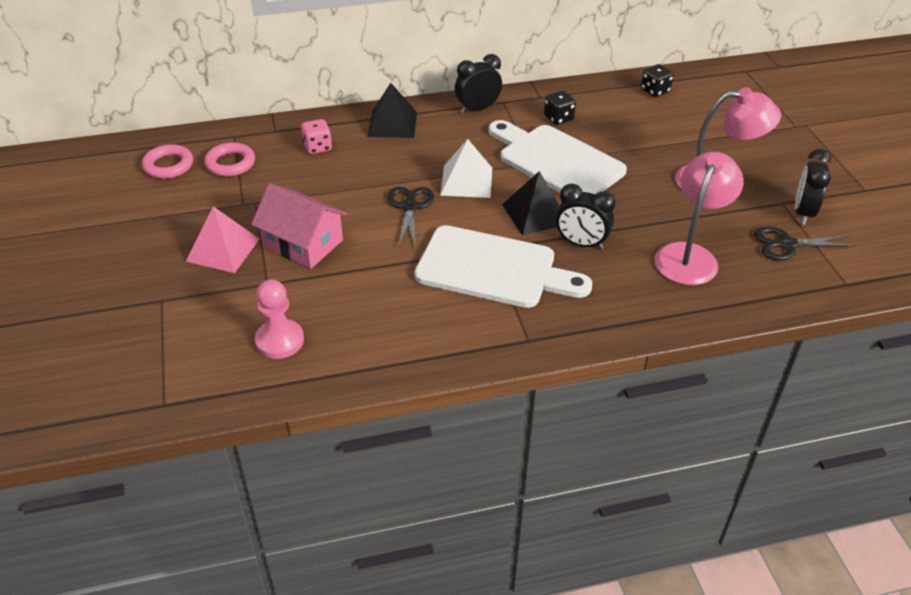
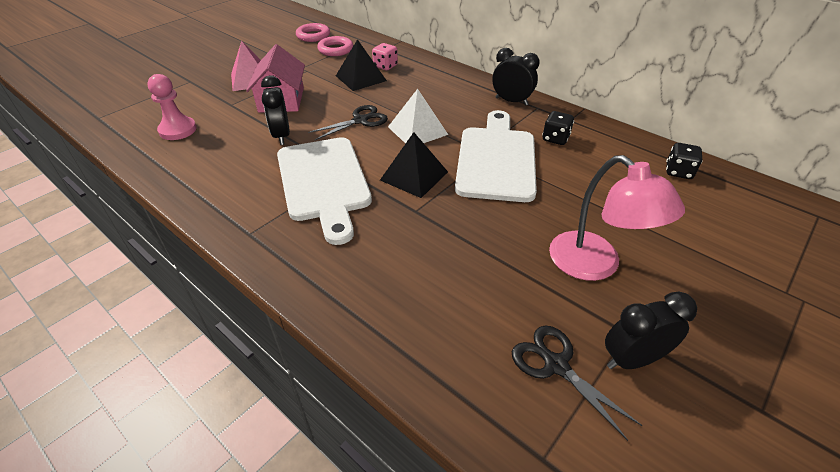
camera: 55 degrees right, 0 degrees up
black pyramid [367,83,417,138] -> black pyramid moved to [336,39,387,91]
black clock [556,184,616,249] -> black clock moved to [261,75,290,145]
pink lamp [655,152,744,285] -> none

